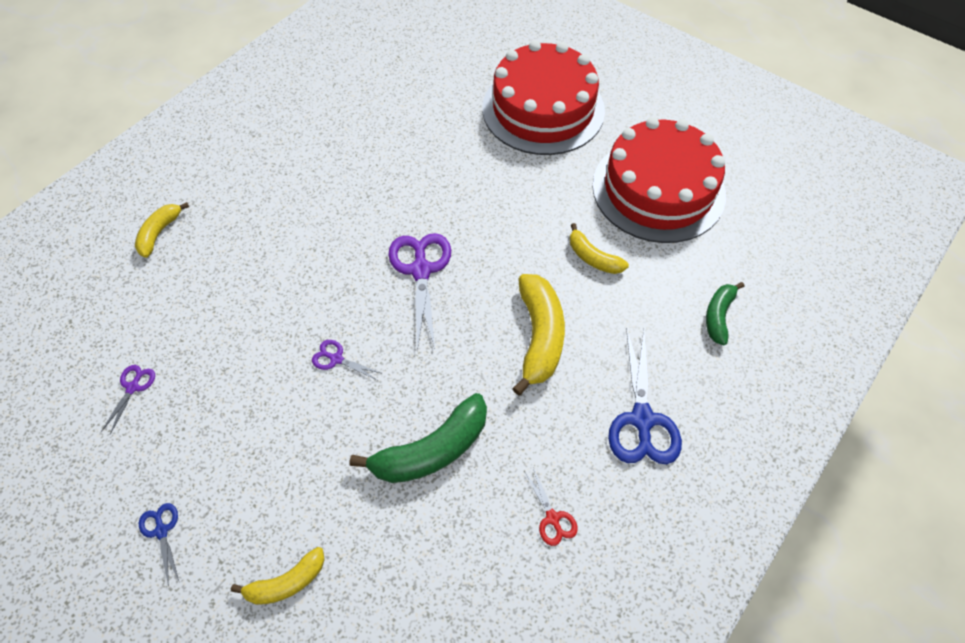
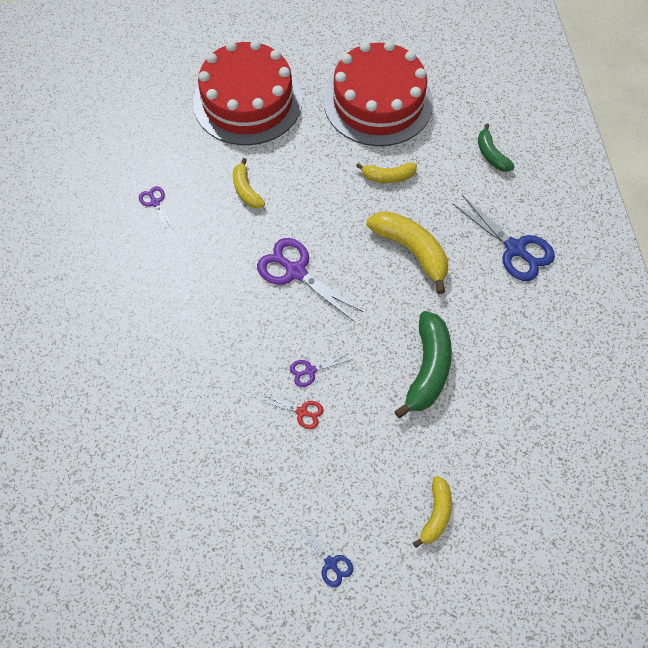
camera: 45 degrees left, 5 degrees up
purple scissors [101,365,155,434] -> purple scissors moved to [139,186,174,232]
yellow banana [135,202,189,258] -> yellow banana moved to [233,158,265,208]
blue scissors [139,503,179,587] -> blue scissors turned 150 degrees counterclockwise [299,525,353,587]
red scissors [524,468,578,546] -> red scissors moved to [263,394,323,429]

